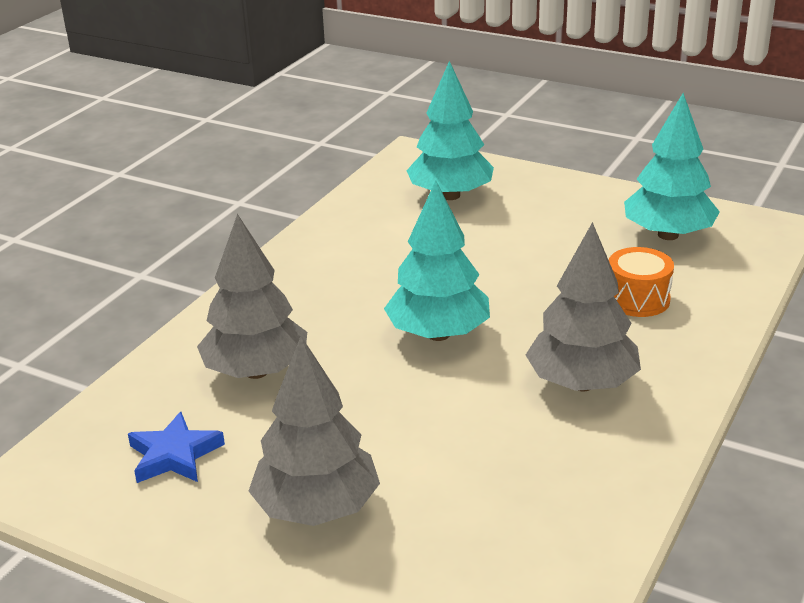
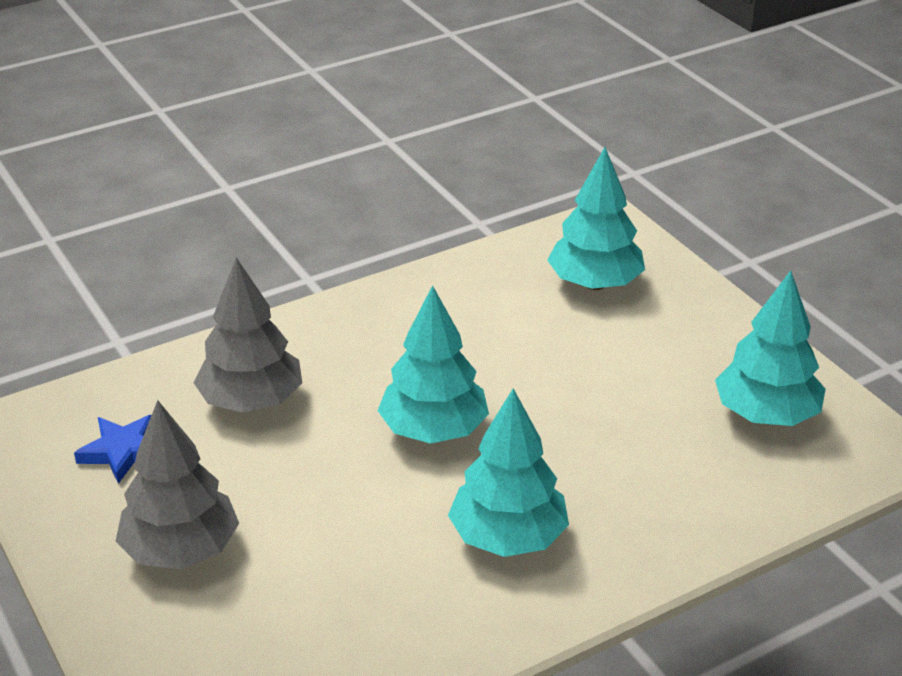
camera: 30 degrees right, 5 degrees up
grey tree [526,222,641,391] -> turquoise tree [448,388,569,557]
orange drum [609,247,674,317] -> none

